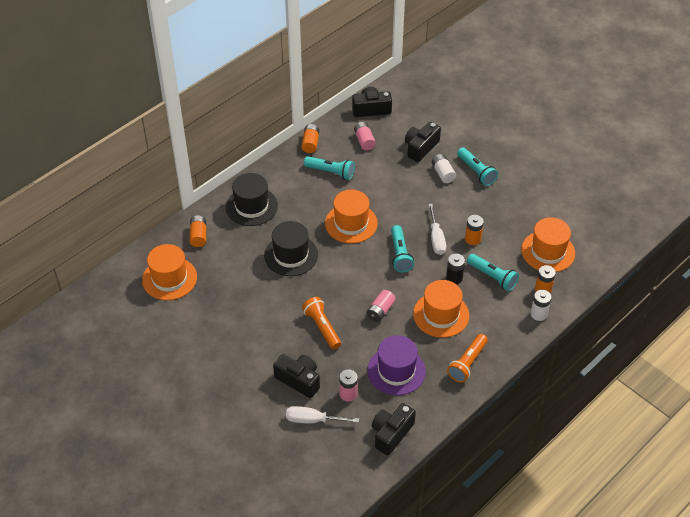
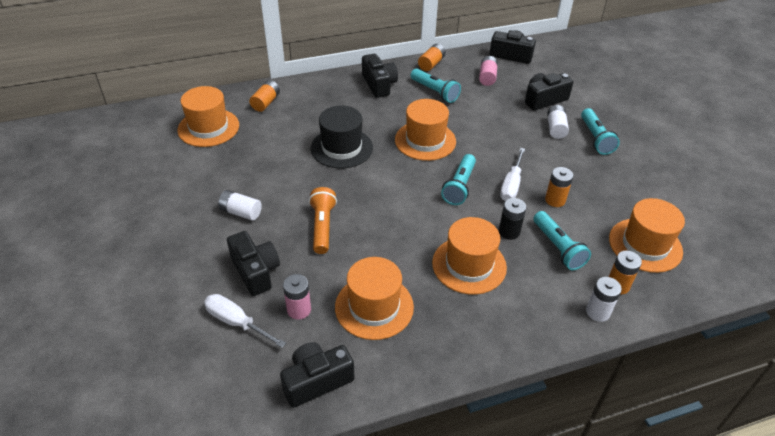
camera: 25 degrees right, 5 degrees down
black hat [226,173,278,226] -> none
pink battery [366,290,396,322] -> none
purple hat [367,335,426,396] -> orange hat [335,257,414,340]
orange flashlight [447,334,488,383] -> none
none -> white battery [218,190,262,221]
none -> black camera [362,54,398,98]

